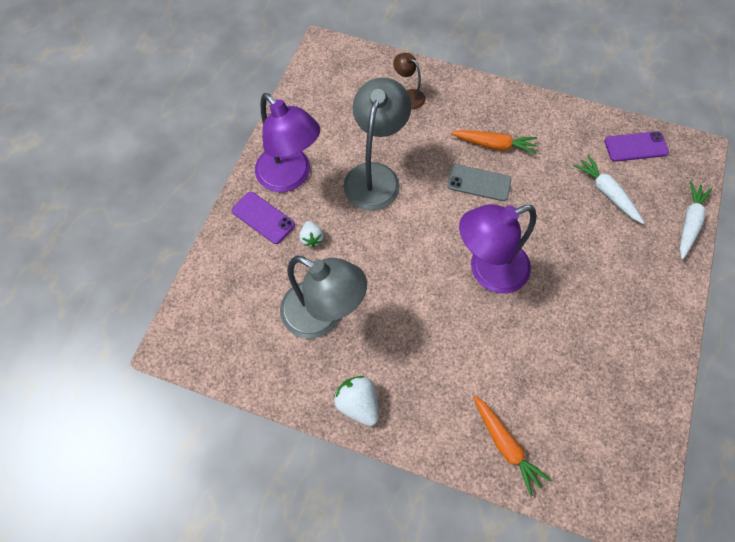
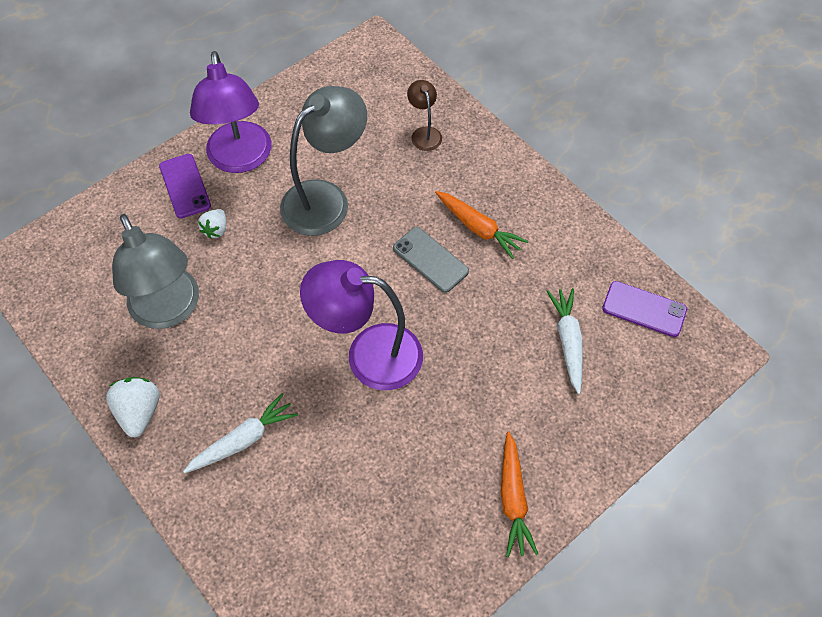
camera: 30 degrees right, 5 degrees down
orange carrot [473,395,551,496] -> orange carrot moved to [501,431,538,557]
white carrot [679,181,712,259] -> white carrot moved to [183,393,298,474]

